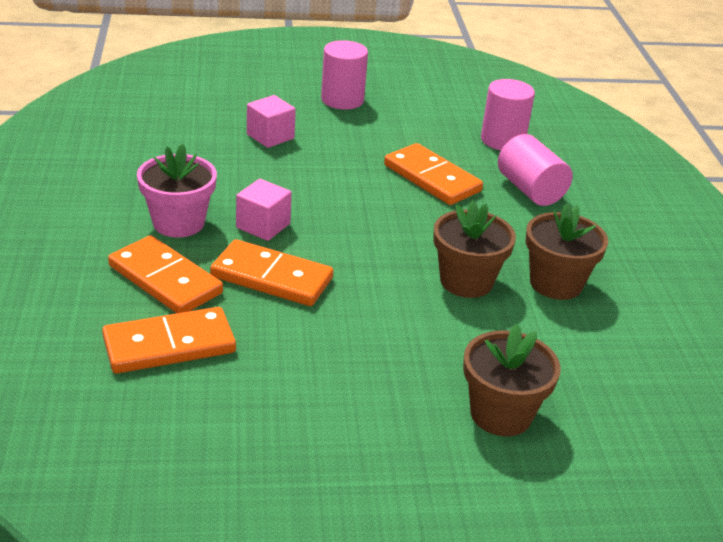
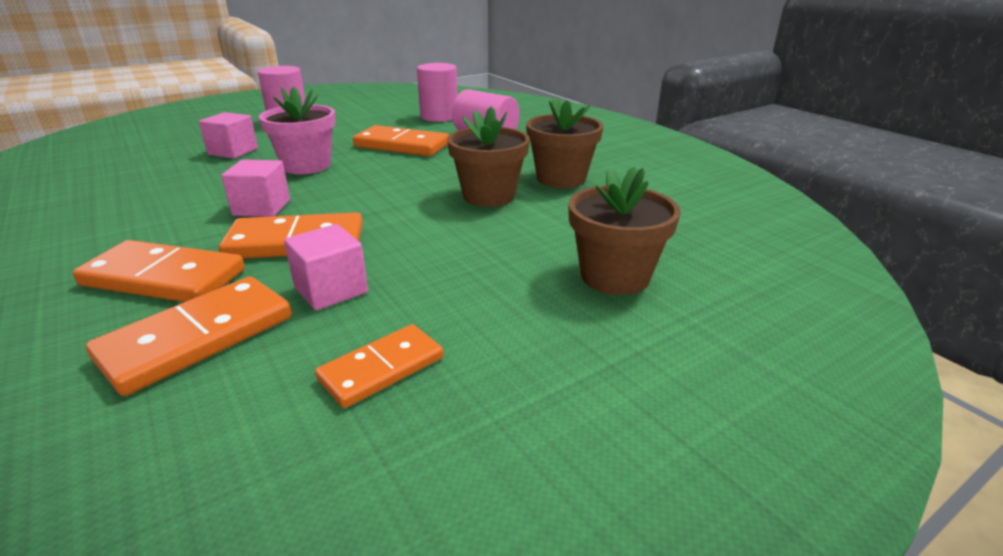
camera: 25 degrees left, 5 degrees down
pink flower pot [137,144,217,237] -> pink flower pot moved to [259,86,336,174]
none -> pink cube [284,224,368,310]
none -> orange domino [315,324,443,408]

